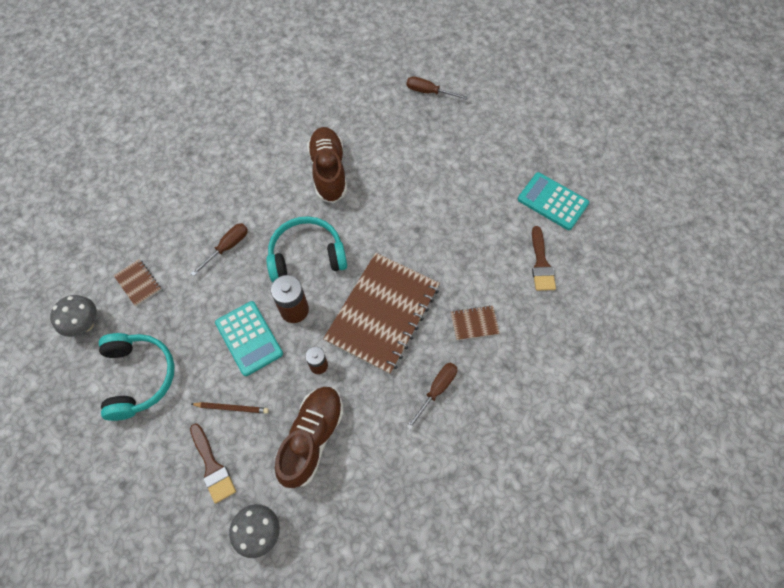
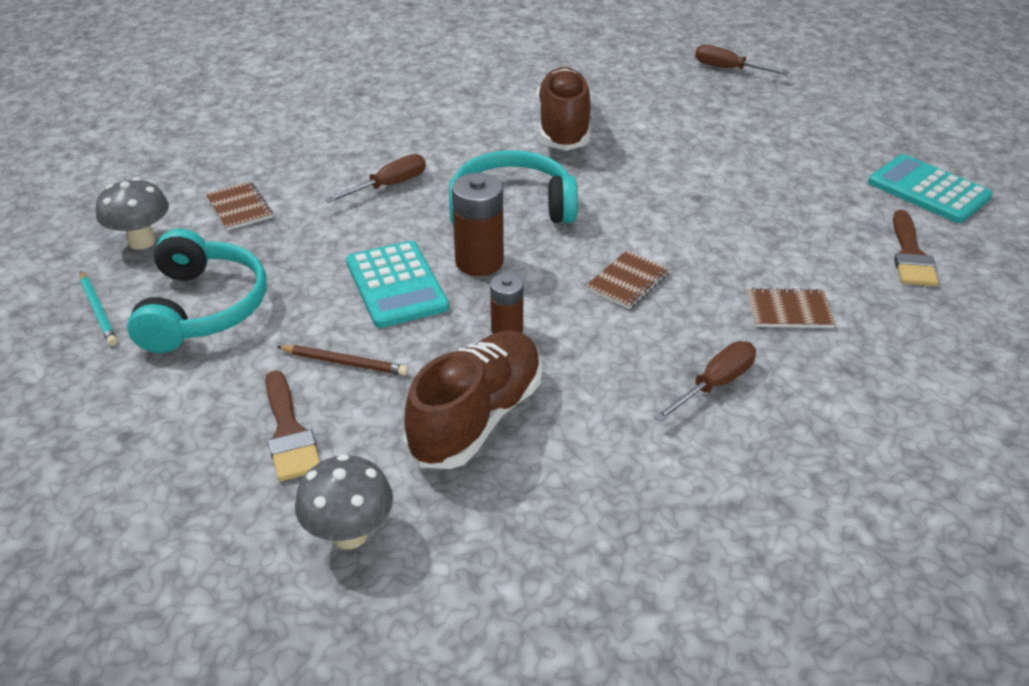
camera: 10 degrees right, 25 degrees down
brown notebook [323,253,440,374] -> brown notebook [586,250,670,309], size x0.41
none -> turquoise pencil [80,271,118,346]

